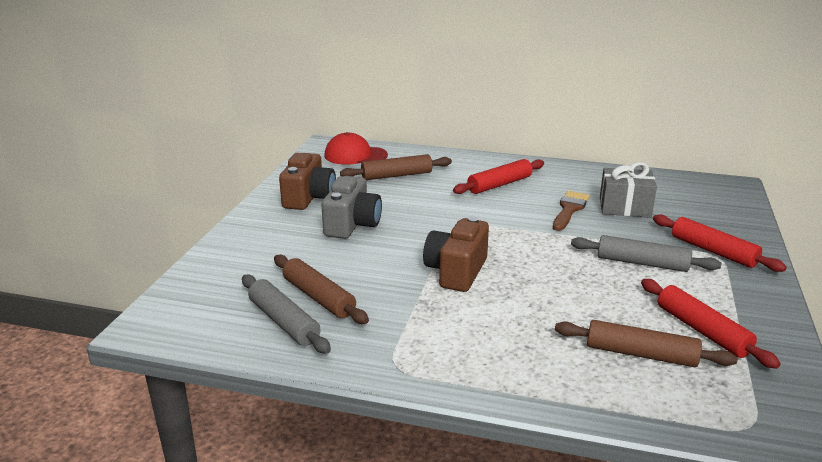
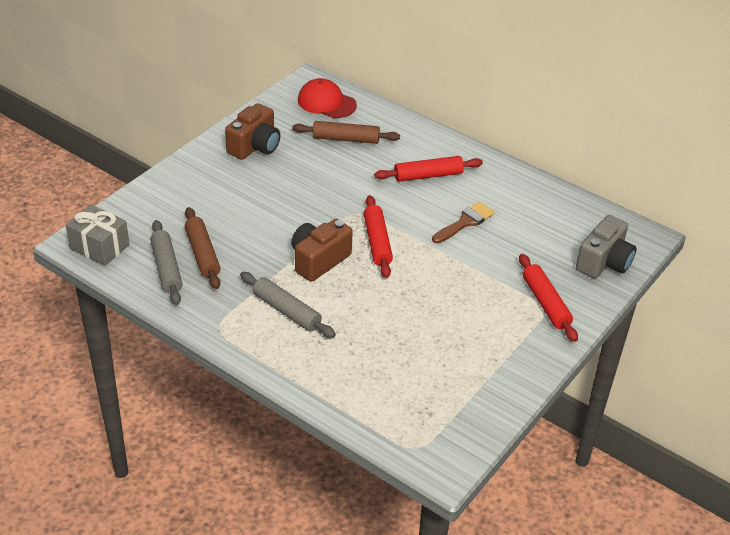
camera: 20 degrees right, 15 degrees up
grey camera [321,176,382,239] -> grey camera moved to [576,215,637,278]
brown rolling pin [555,320,738,367] -> none
grey rolling pin [571,235,721,272] -> grey rolling pin moved to [240,272,336,338]
grey gift [600,162,657,218] -> grey gift moved to [66,204,130,266]
red rolling pin [641,279,780,369] -> red rolling pin moved to [364,195,393,278]

